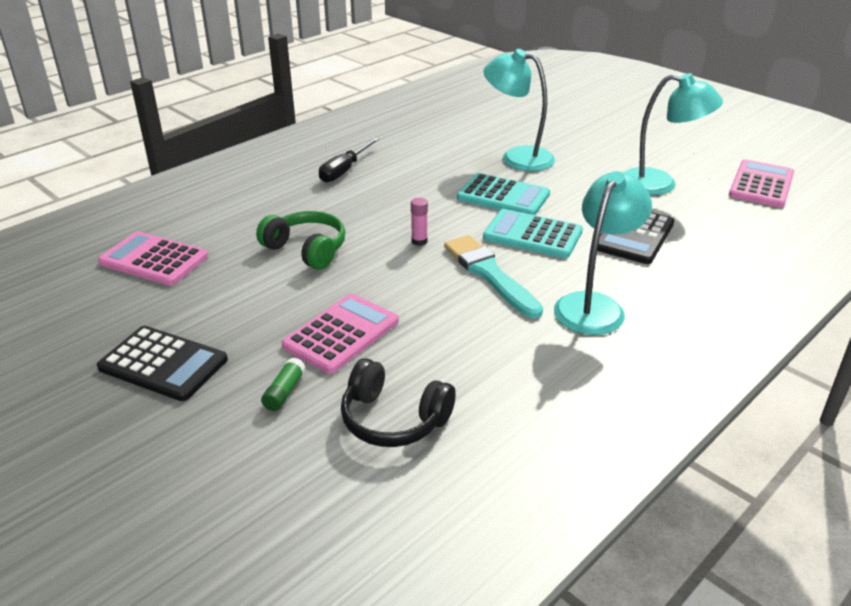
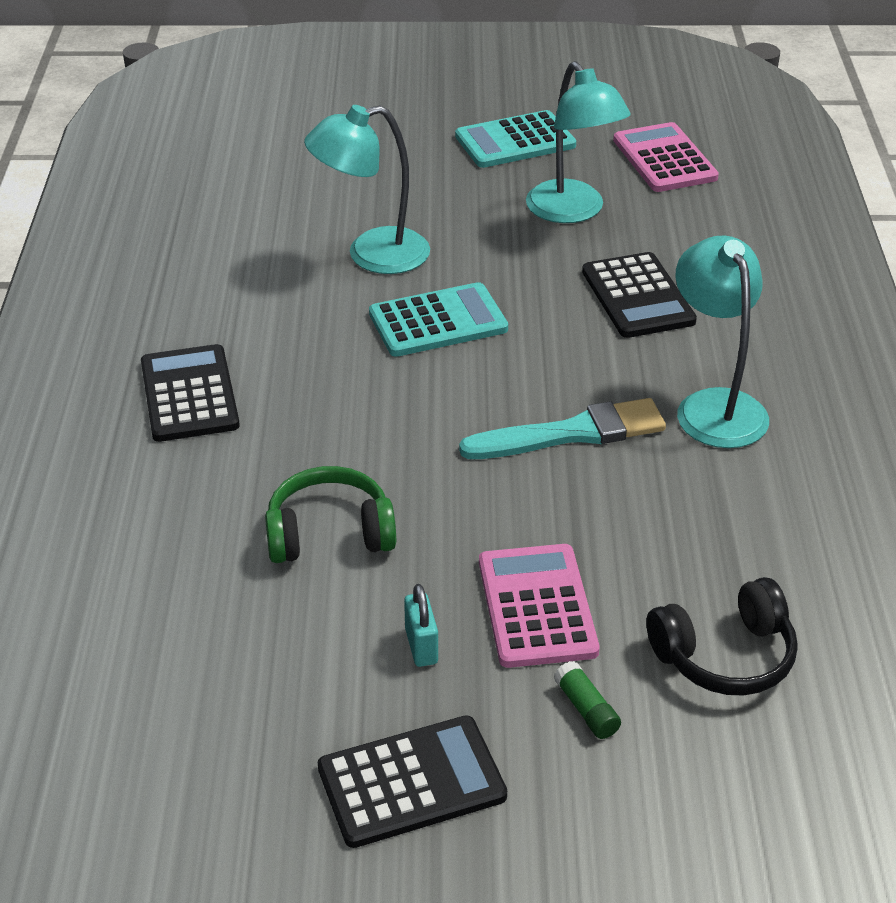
camera: 45 degrees left, 5 degrees up
pink calculator [98,231,208,286] -> none
black screwdriver [319,138,379,183] -> black calculator [141,344,240,442]
pink glue stick [411,198,428,246] -> none
turquoise brush [444,235,543,319] -> turquoise brush turned 150 degrees clockwise [459,398,666,459]
turquoise calculator [483,209,583,258] -> turquoise calculator moved to [455,110,576,168]
turquoise lamp [625,73,723,195] -> turquoise lamp turned 90 degrees clockwise [526,61,631,223]
none -> turquoise padlock [404,584,438,667]

